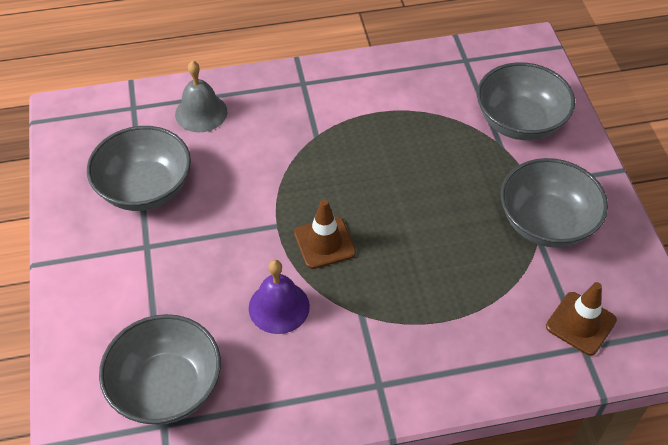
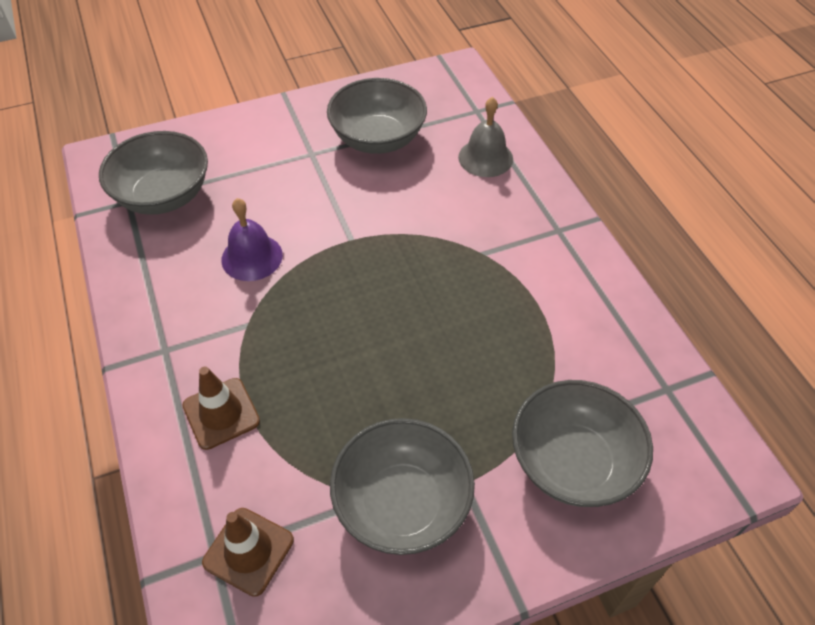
camera: 80 degrees right, 0 degrees up
brown traffic cone [294,199,356,269] -> brown traffic cone moved to [183,367,260,450]

